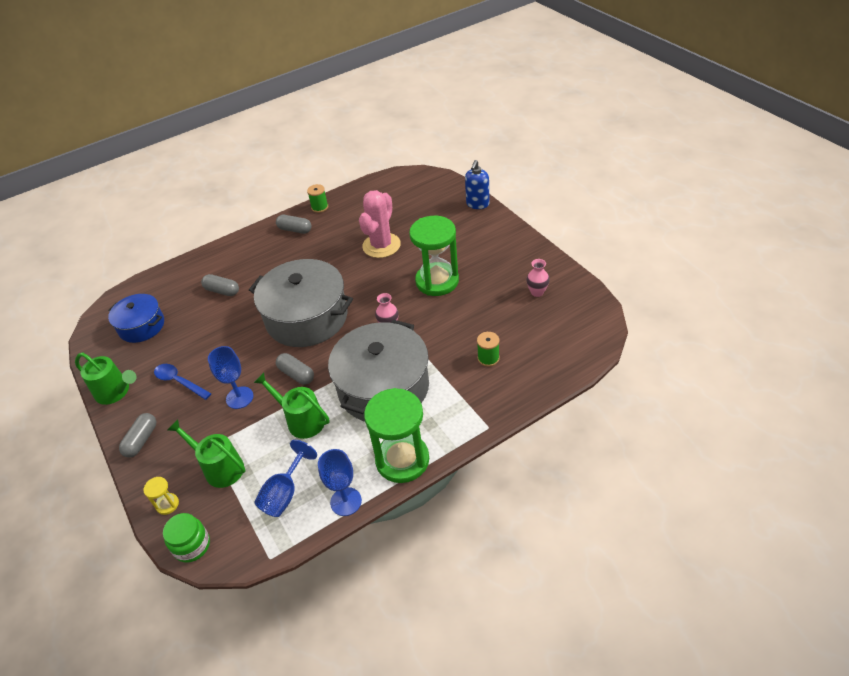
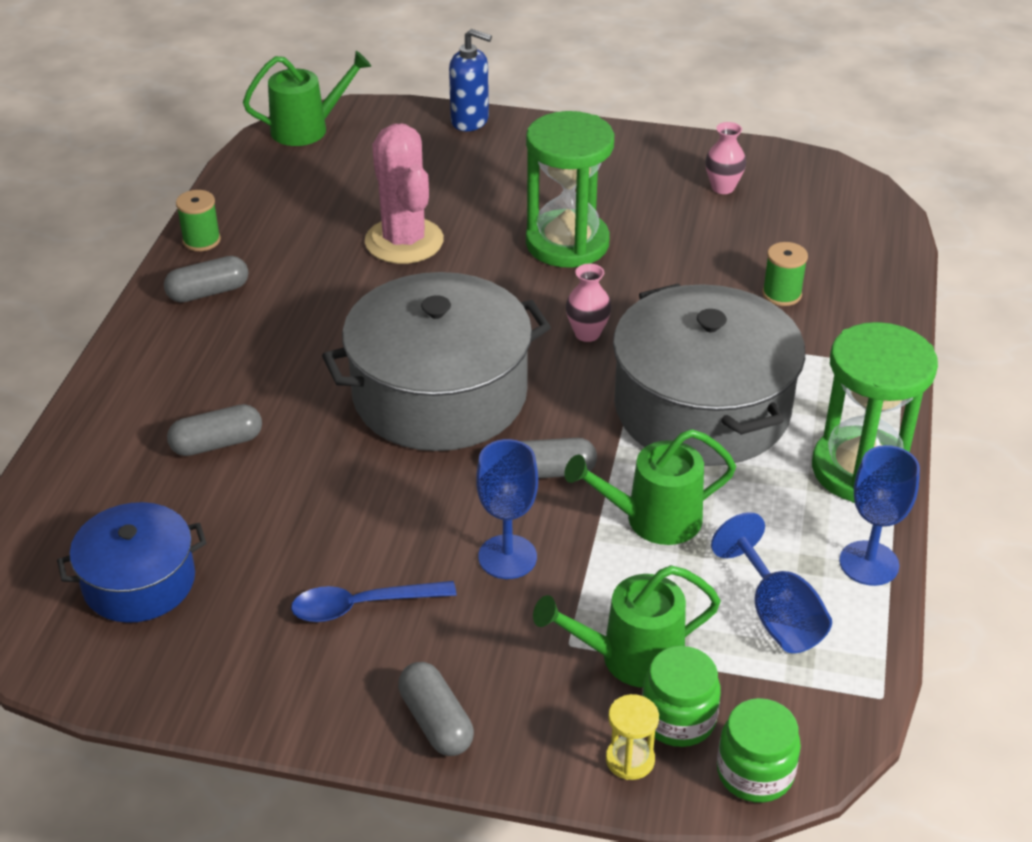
camera: 50 degrees left, 5 degrees down
green watering can [75,352,137,405] -> green watering can moved to [243,51,371,146]
blue soap dispenser [465,160,490,209] -> blue soap dispenser turned 45 degrees counterclockwise [449,29,492,131]
none -> green jar [642,646,721,747]

